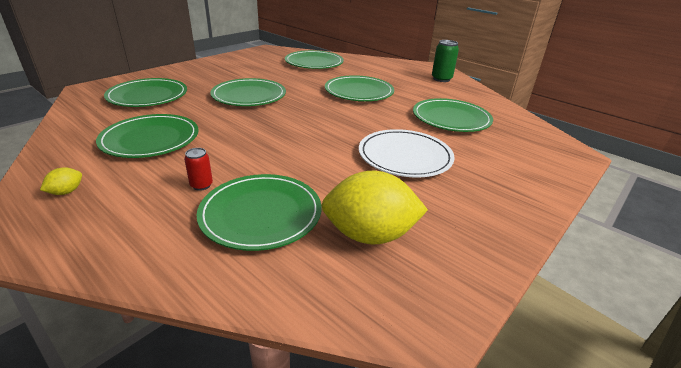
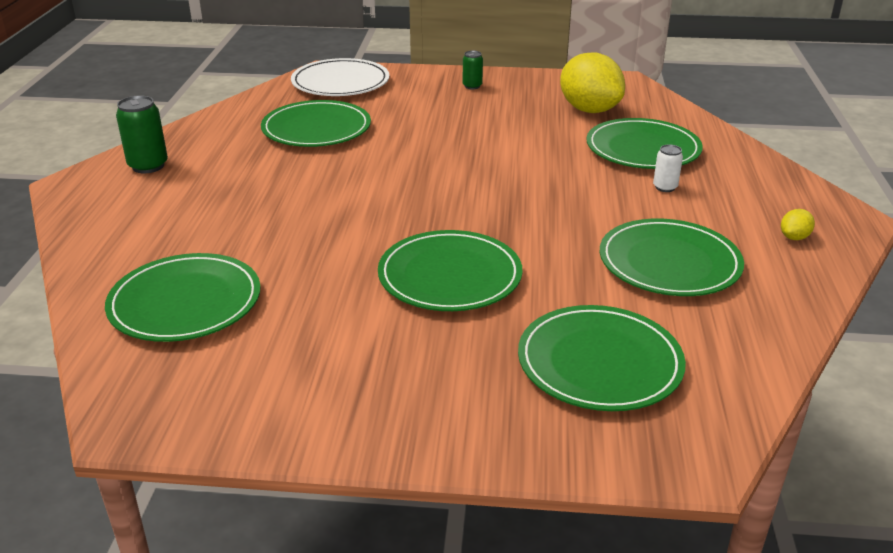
camera: 125 degrees left, 0 degrees up
yellow lemon [40,167,82,195] -> yellow lemon turned 45 degrees counterclockwise [781,209,815,240]
red can [184,148,213,191] -> white can [653,145,683,192]
green plate [325,75,394,101] -> none
white plate [359,129,455,178] -> white plate moved to [291,58,390,96]
none -> green can [463,51,483,89]

